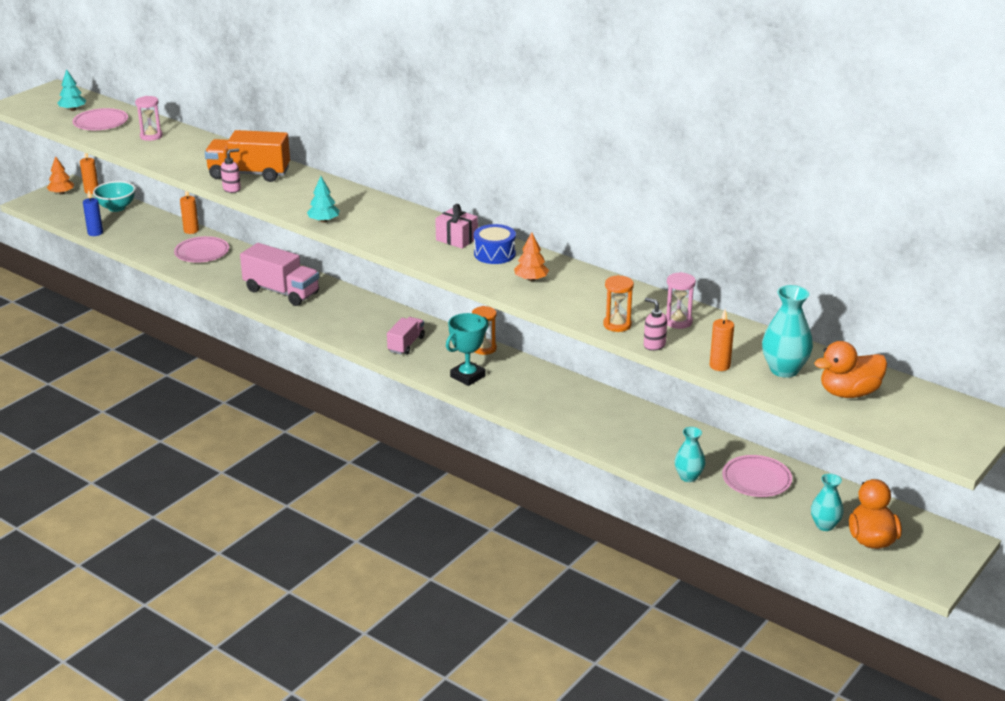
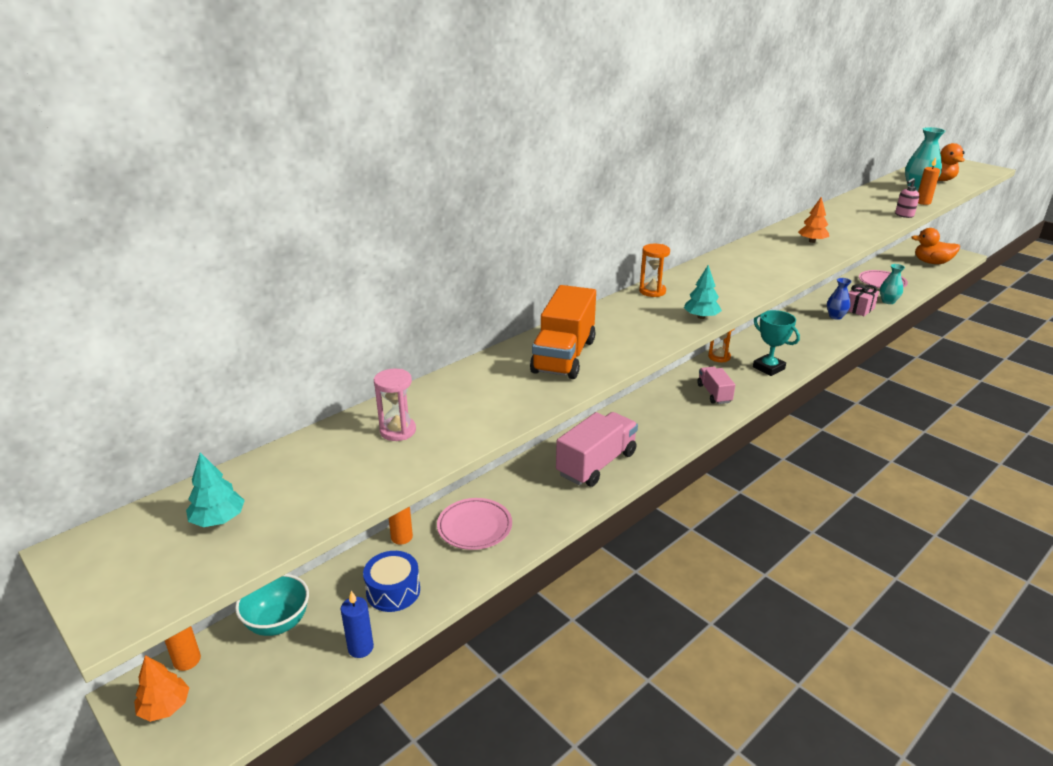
camera: 80 degrees left, 0 degrees up
pink plate [72,108,128,130] -> none
pink soap dispenser [221,148,241,193] -> none
pink truck [387,317,425,355] -> pink truck turned 45 degrees clockwise [697,367,735,404]
pink gift [435,204,478,249] -> pink gift moved to [848,284,879,316]
blue drum [474,224,516,264] -> blue drum moved to [363,551,420,612]
orange hourglass [603,275,634,332] -> orange hourglass moved to [639,244,670,297]
pink hourglass [666,272,696,329] -> none
turquoise vase [811,474,844,531] -> none
none -> blue vase [827,278,852,320]

